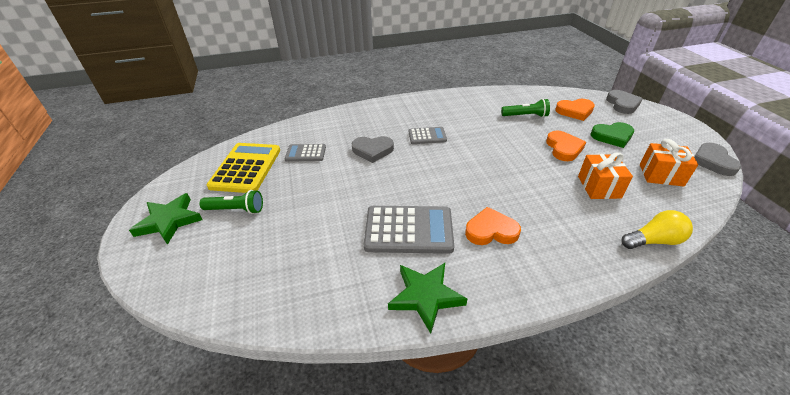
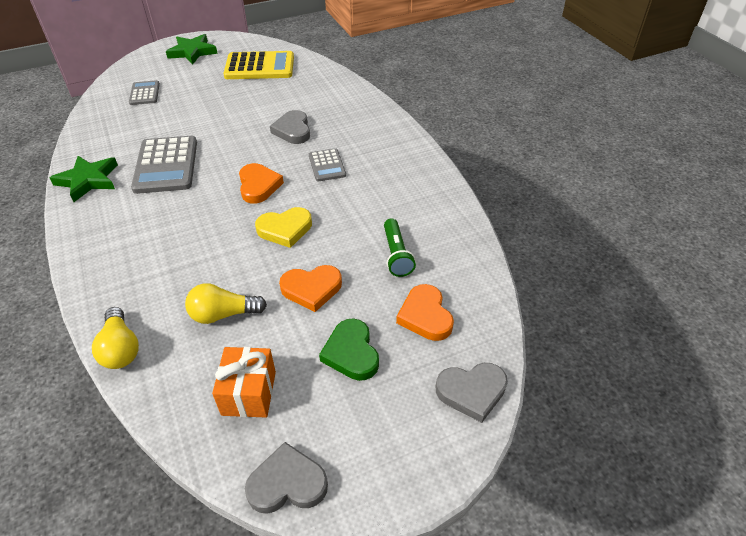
camera: 80 degrees right, 5 degrees up
green flashlight [199,190,263,214] -> none
grey calculator [285,144,326,162] -> grey calculator moved to [129,80,160,105]
orange heart [465,207,521,245] -> orange heart moved to [239,163,284,204]
orange gift [578,152,633,199] -> yellow light bulb [185,283,267,324]
none -> yellow heart [255,207,312,248]

